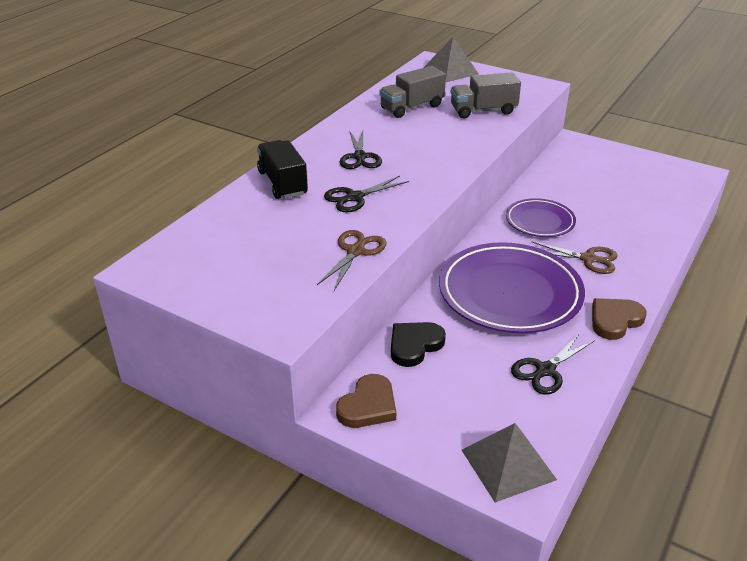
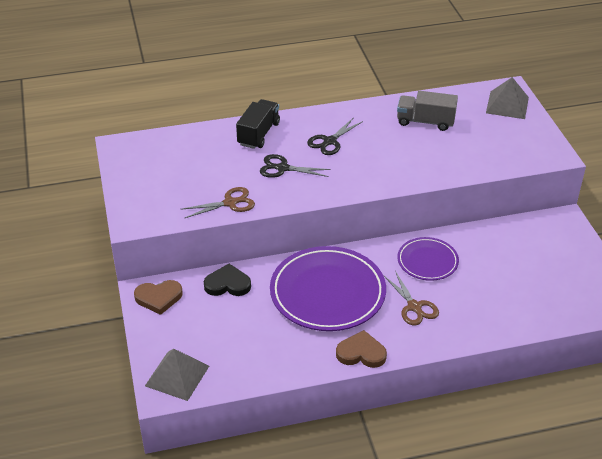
camera: 45 degrees right, 5 degrees up
grey truck [450,72,521,118] -> none
black scissors [511,333,595,394] -> none

